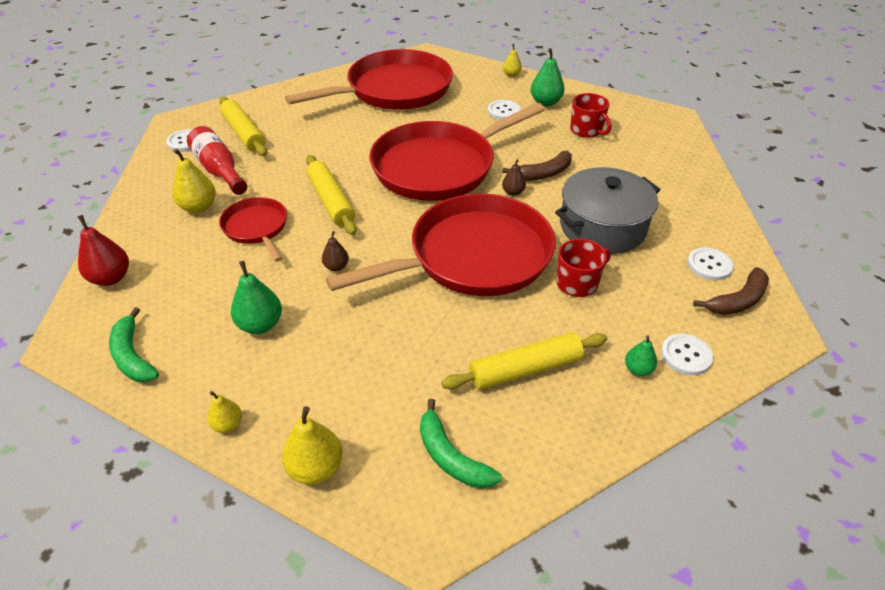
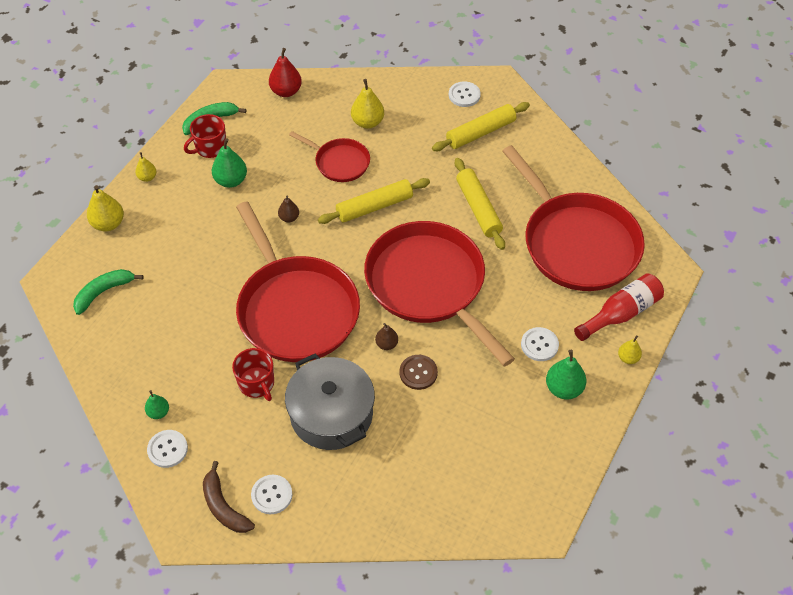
camera: 90 degrees right, 10 degrees up
red bottle [187,126,247,195] -> red bottle moved to [574,273,664,341]
red pan [219,197,287,262] -> red pan turned 60 degrees clockwise [289,131,370,182]
yellow rolling pin [441,332,607,390] -> yellow rolling pin moved to [455,158,505,250]
brown banana [502,151,572,181] -> brown button [399,355,438,390]
red mug [570,93,612,138] -> red mug moved to [184,114,227,158]

